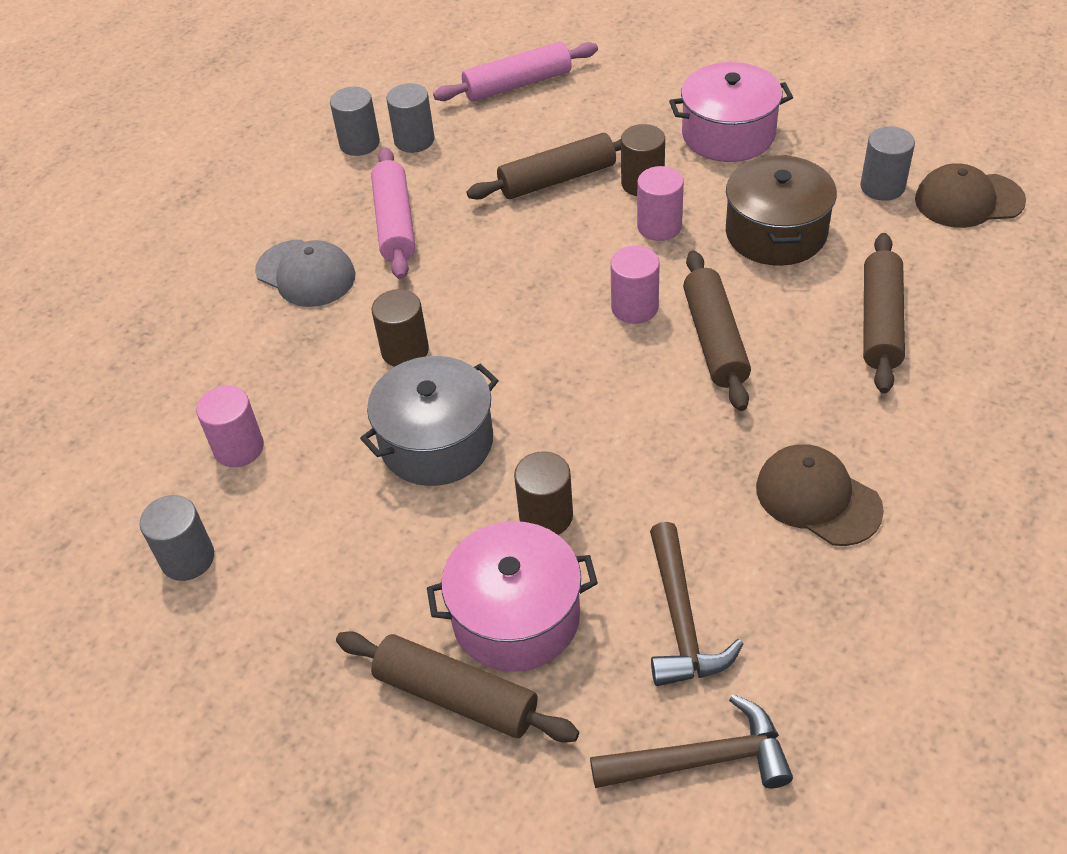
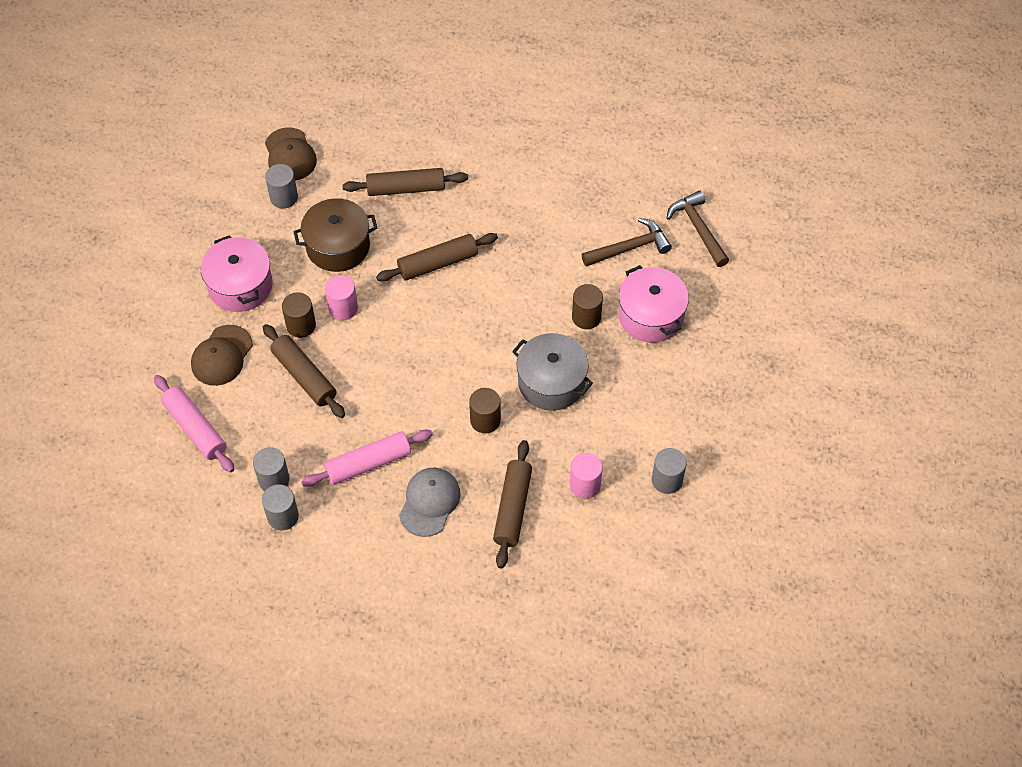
camera: 110 degrees left, 10 degrees up
brown rolling pin [336,631,579,742] -> brown rolling pin moved to [493,440,532,569]
pink cylinder [610,246,660,324] -> none
brown cap [756,444,884,546] -> brown cap moved to [191,325,253,386]

